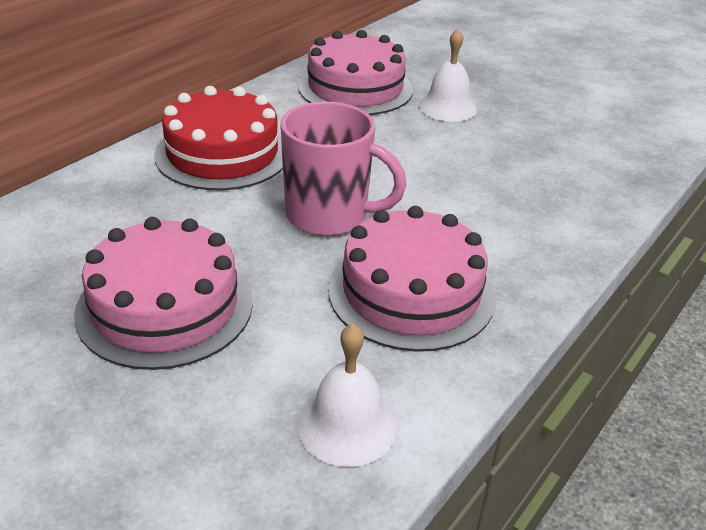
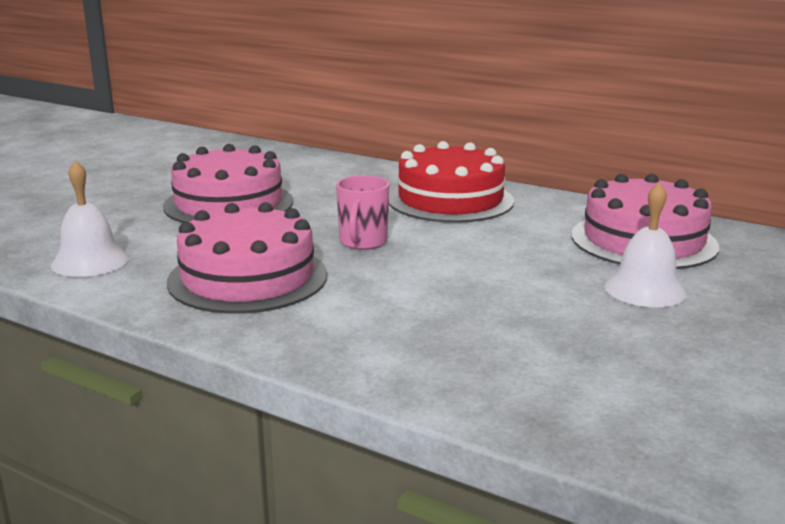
camera: 85 degrees right, 15 degrees down
pink mug [280,101,407,236] -> pink mug [336,175,390,250], size x0.61

